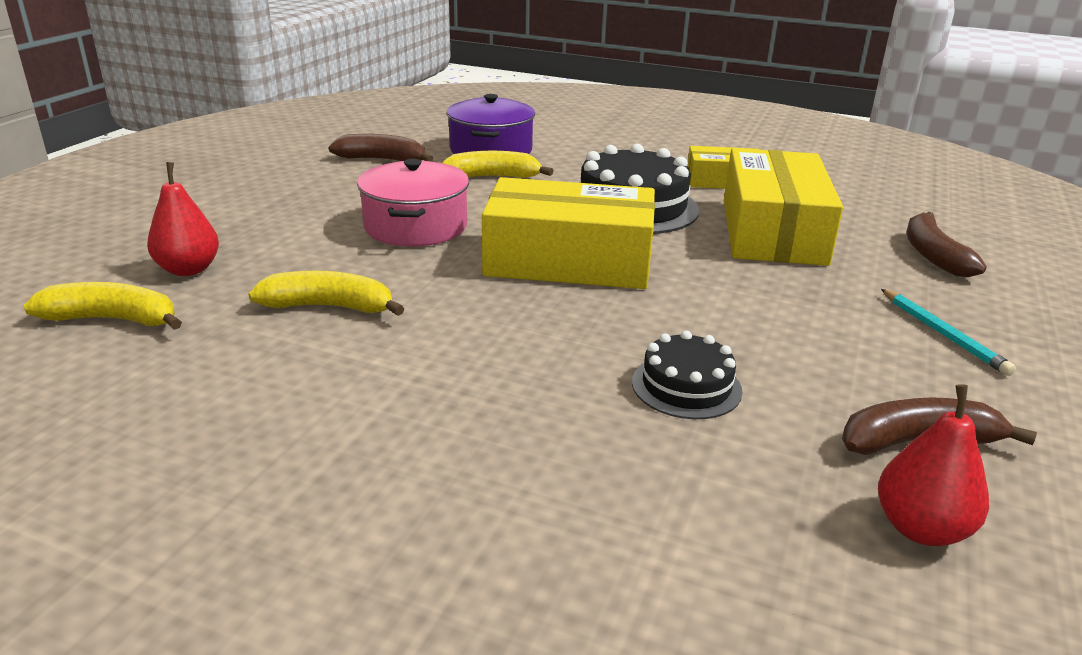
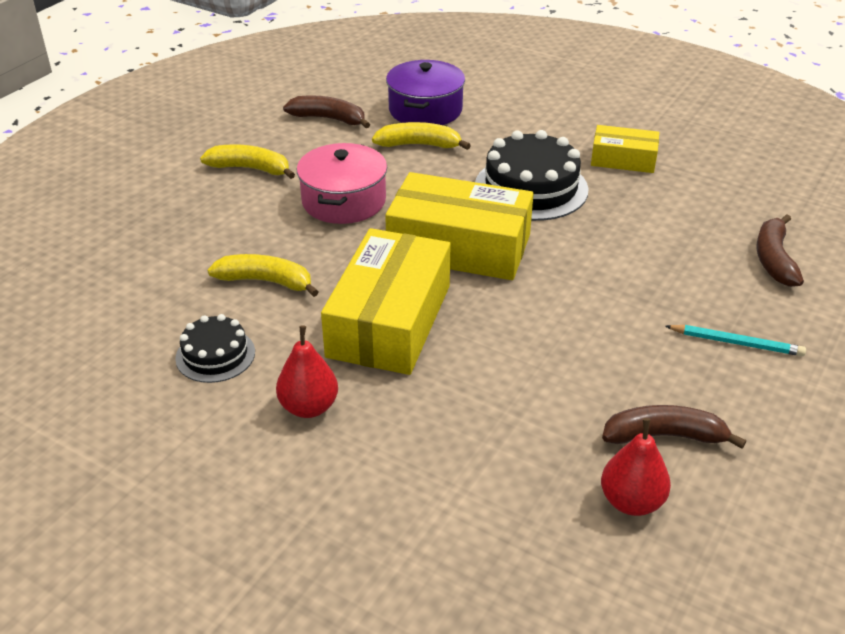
camera: 10 degrees right, 10 degrees up
yellow banana [24,282,182,330] -> yellow banana moved to [200,144,295,179]
red pear [147,162,219,276] -> red pear moved to [276,326,338,418]
black cake [632,331,742,419] -> black cake moved to [175,314,255,383]
yellow box [724,148,843,266] -> yellow box moved to [321,228,451,375]
turquoise pencil [881,289,1016,376] -> turquoise pencil turned 60 degrees counterclockwise [665,325,806,356]

